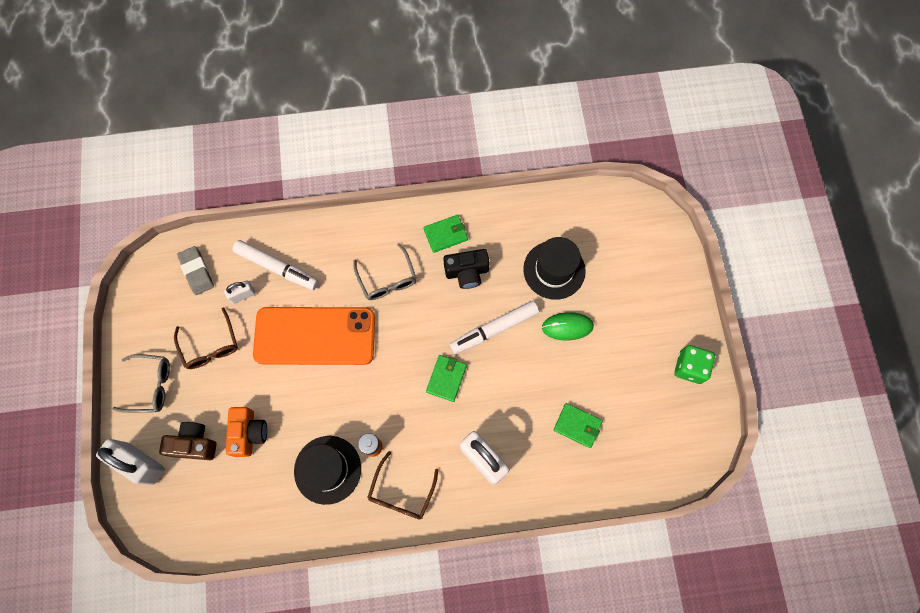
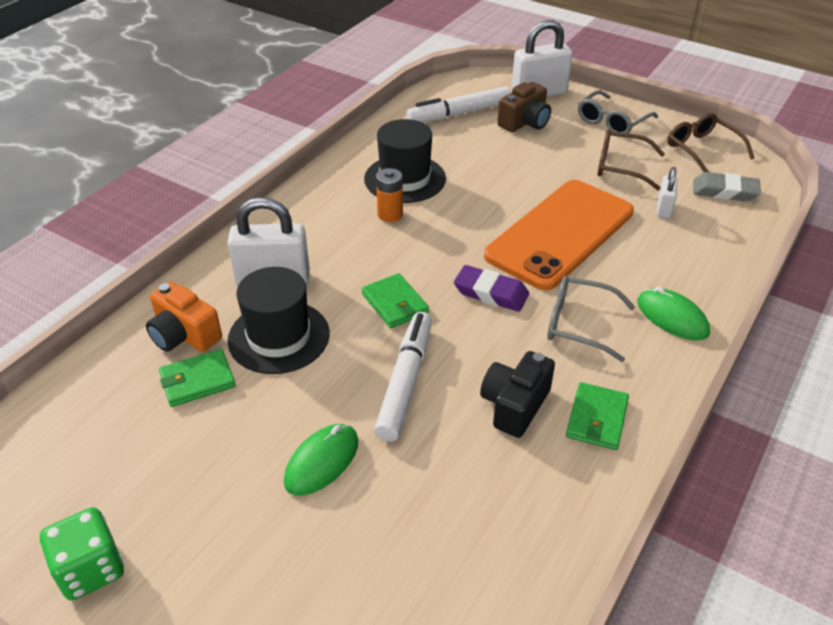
camera: 130 degrees right, 30 degrees down
orange camera [226,407,267,457] -> orange camera moved to [146,282,222,352]
white marker [233,240,319,290] -> white marker moved to [406,86,511,122]
brown glasses [367,451,438,520] -> brown glasses moved to [667,113,755,172]
black hat [523,237,586,300] -> black hat moved to [228,267,330,374]
none -> purple eraser [454,265,529,312]
none -> green mouse [637,287,710,340]

